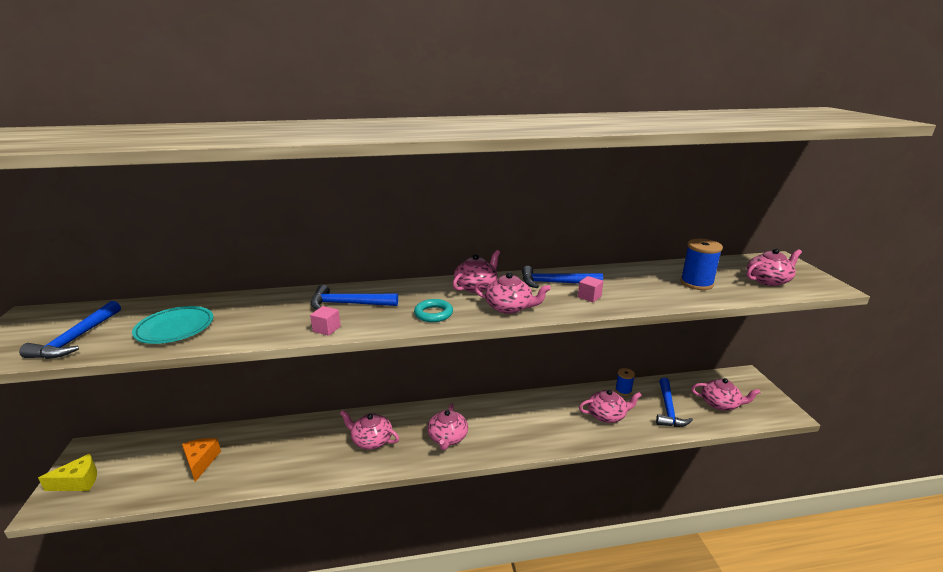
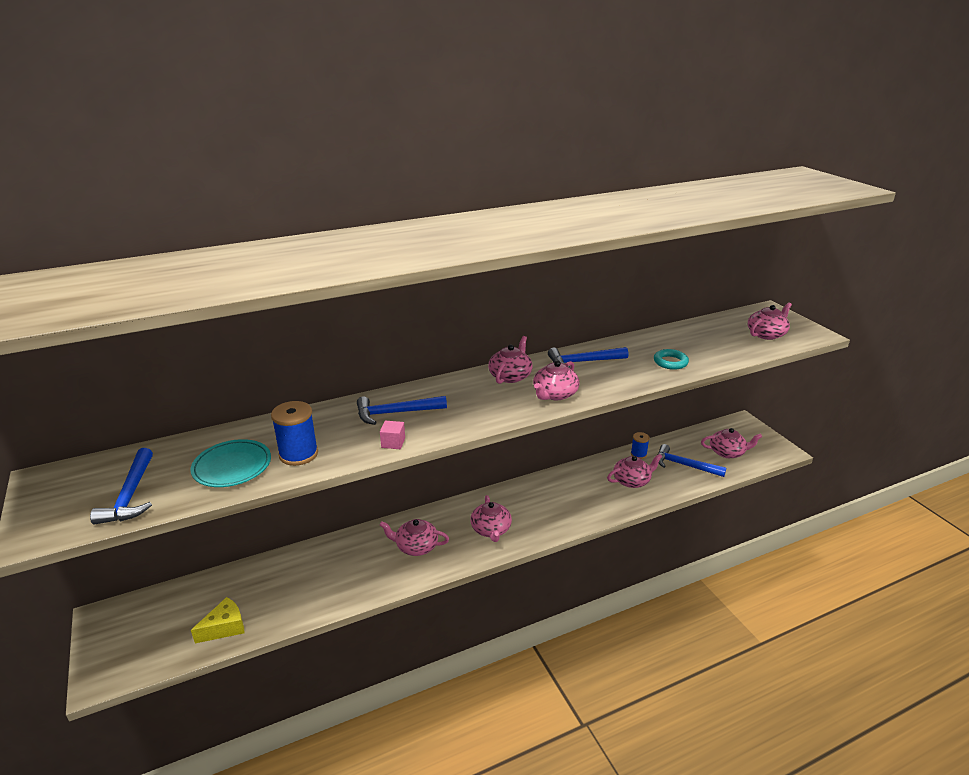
camera: 15 degrees left, 5 degrees up
yellow cheese [38,454,97,491] -> yellow cheese moved to [191,597,245,643]
orange cheese [182,438,221,482] -> none
turquoise ring [414,299,453,322] -> turquoise ring moved to [654,349,689,370]
pink teapot [474,272,551,314] -> pink teapot turned 120 degrees clockwise [533,360,579,400]
pink cube [578,276,603,302] -> none
blue hammer [656,378,693,427] -> blue hammer turned 120 degrees clockwise [657,444,726,477]
blue spool [680,239,723,290] -> blue spool moved to [271,401,318,466]

